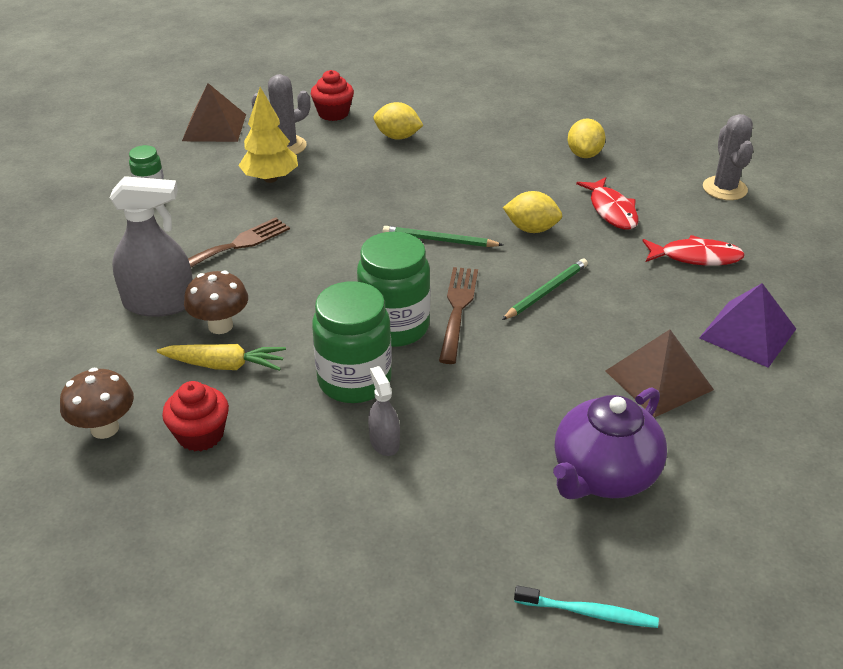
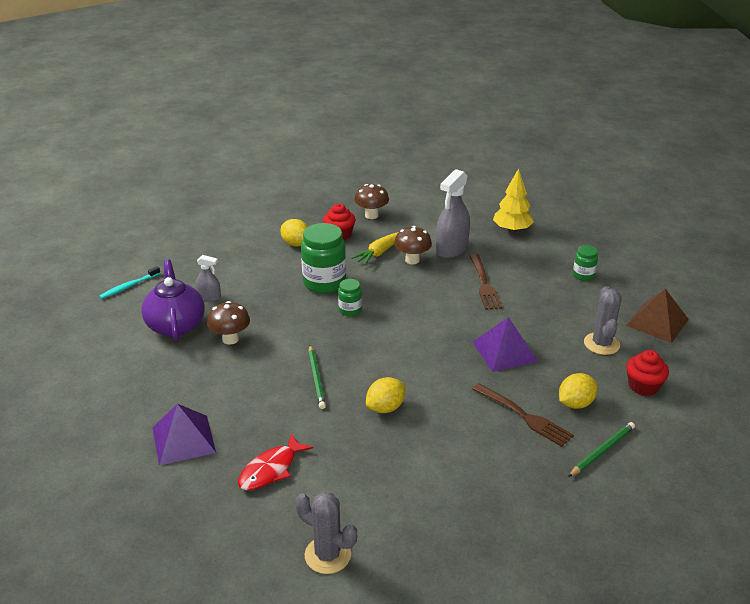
camera: 125 degrees right, 5 degrees down
yellow tree [238,87,298,183] -> yellow tree moved to [493,168,534,233]
green jar [357,232,430,347] -> green jar [338,279,362,316], size x0.51
grey spray bottle [368,366,400,456] -> grey spray bottle moved to [196,255,221,301]
green pencil [383,226,503,247] -> green pencil moved to [568,422,635,477]
brown fork [439,267,478,364] -> brown fork moved to [472,383,574,447]
yellow lemon [567,119,606,158] -> yellow lemon moved to [281,219,308,246]
red fish [576,177,638,230] -> none
brown pyramid [606,329,714,418] -> none
none -> brown mushroom [207,301,250,345]
none -> purple pyramid [472,317,538,372]

